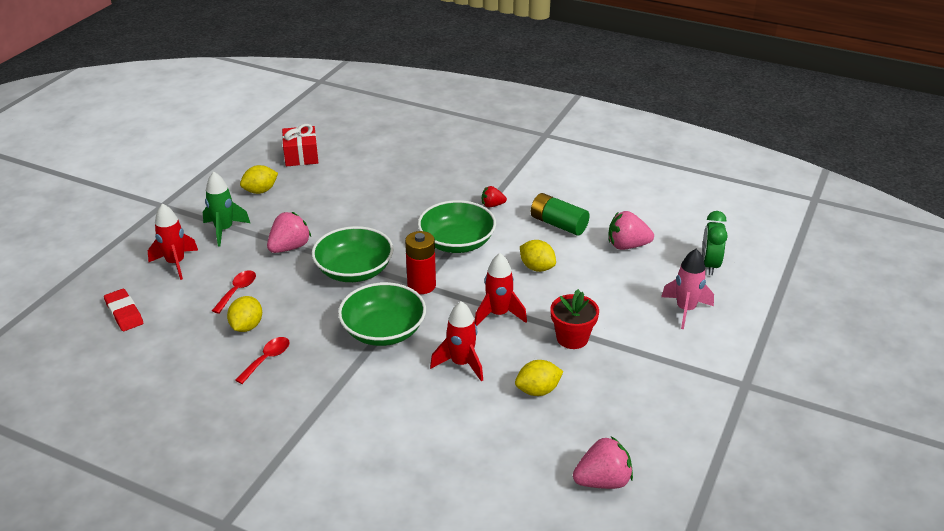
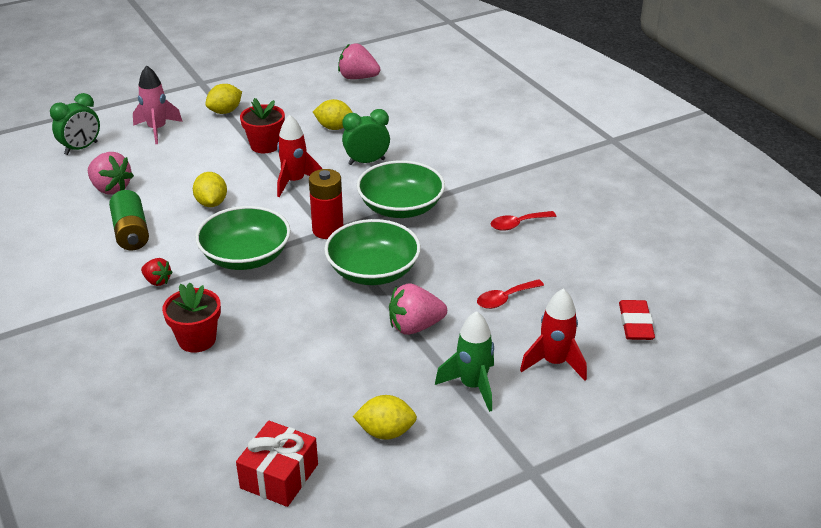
camera: 145 degrees left, 0 degrees up
yellow lemon [227,296,262,332] -> yellow lemon moved to [205,84,242,114]
red rocket [430,301,483,381] -> green clock [342,109,390,165]
none -> red flower pot [162,282,221,353]

